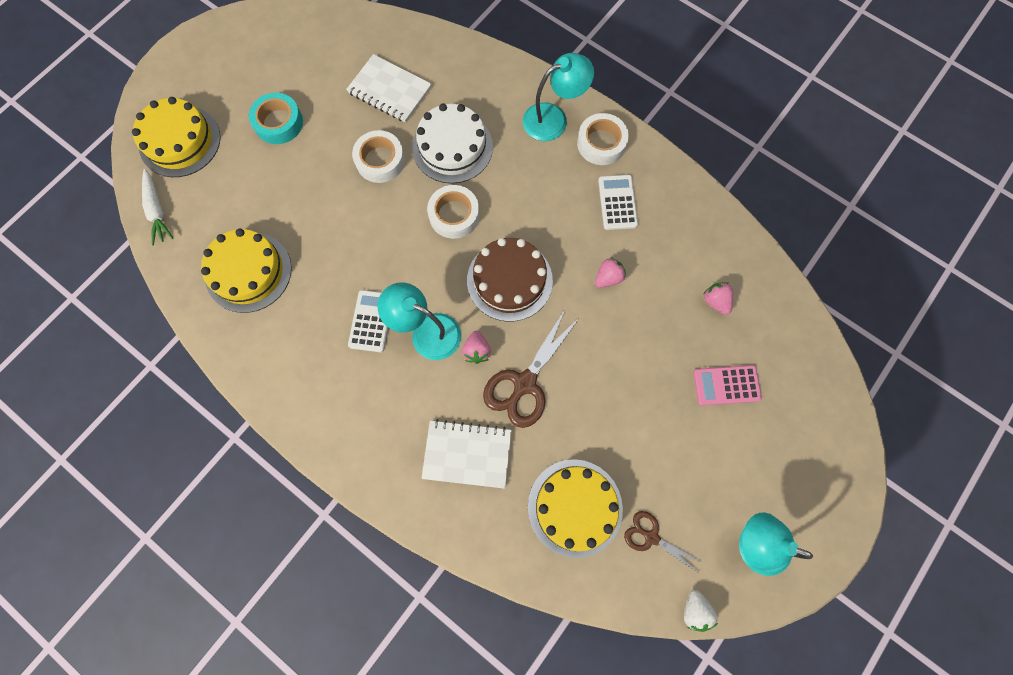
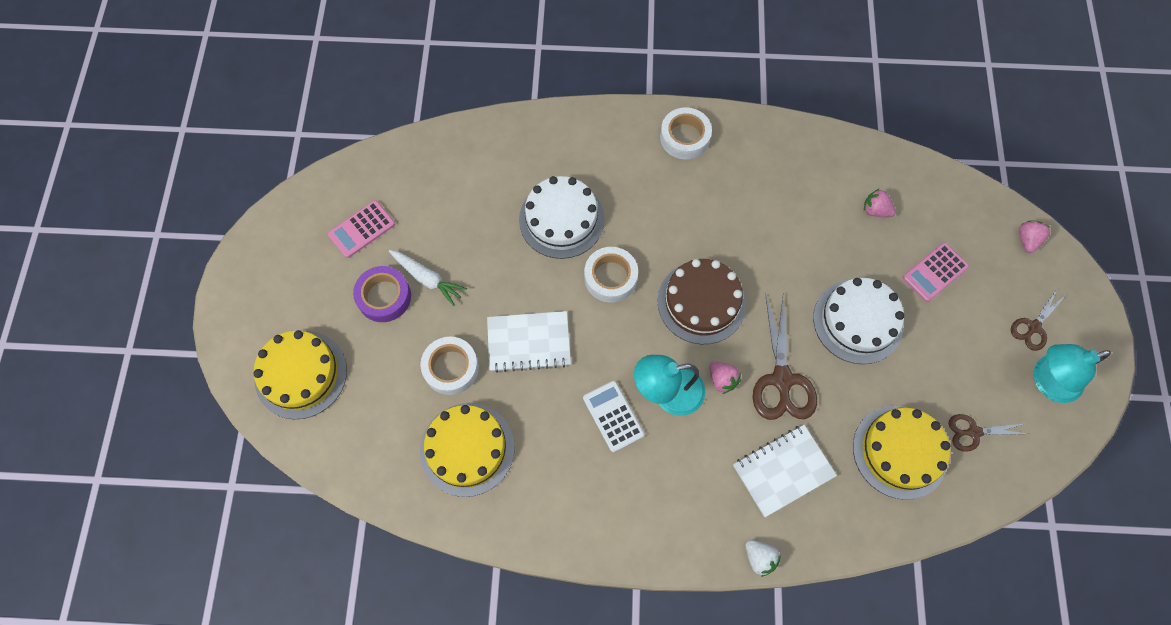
camera: 35 degrees left, 5 degrees down
white carrot [142,169,173,245] -> white carrot moved to [389,250,467,306]
turquoise tape [249,93,303,144] -> purple tape [353,266,411,322]
white notebook [346,54,431,123] -> white notebook moved to [487,311,571,373]
white tape [352,130,405,183] -> white tape moved to [420,337,479,395]
turquoise lamp [523,53,594,141] -> none
pink strawberry [595,257,626,288] -> pink strawberry moved to [1019,221,1050,253]
white calculator [598,175,638,230] -> none
white strawberry [684,590,718,632] -> white strawberry moved to [745,540,781,577]
none -> pink calculator [328,200,395,258]
none -> white cake [813,278,904,364]
none -> brown scissors [1011,288,1067,351]

